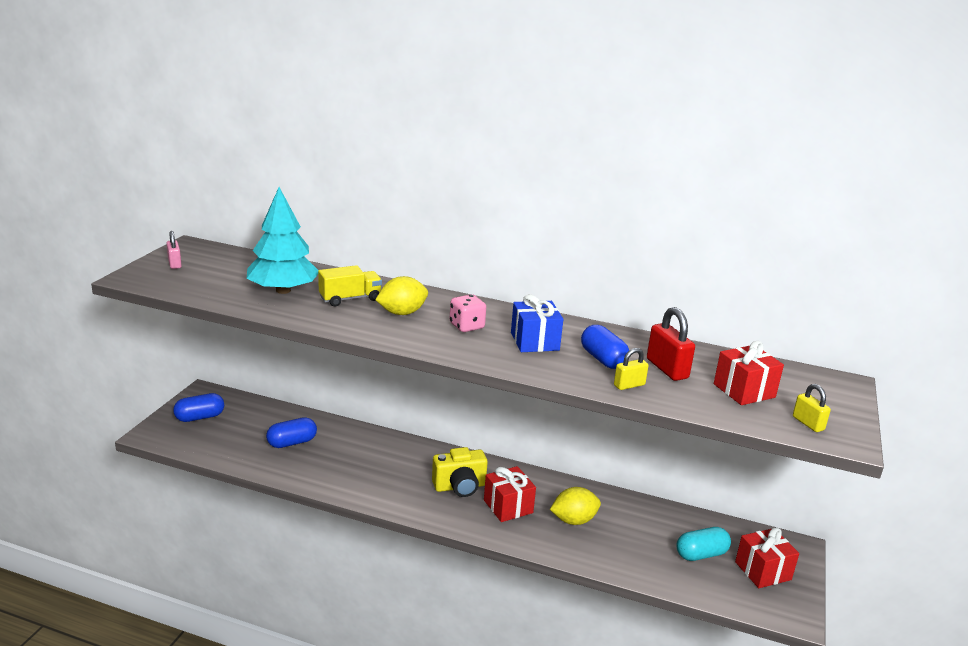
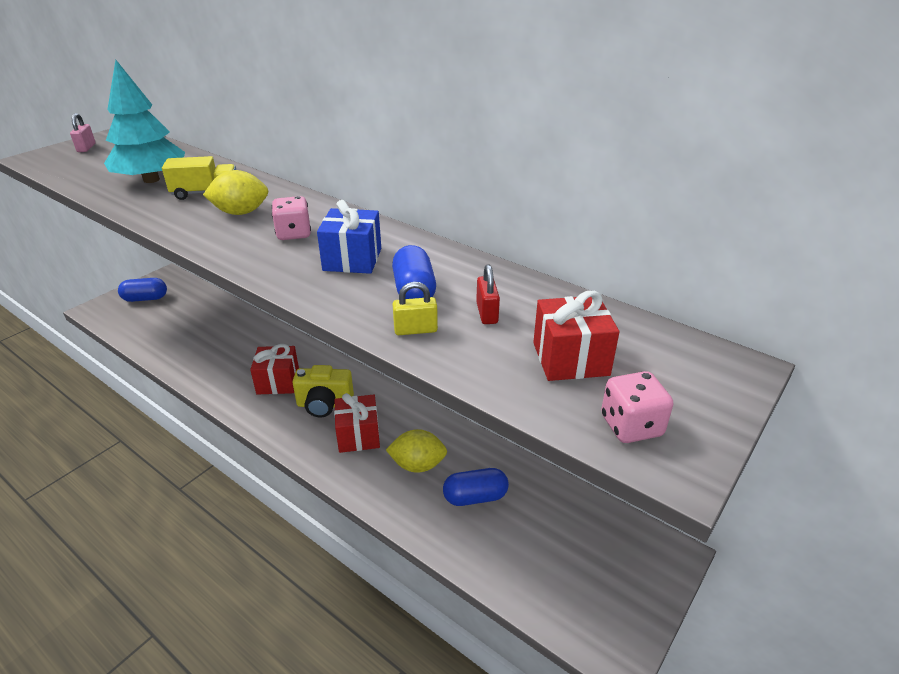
camera: 20 degrees right, 10 degrees up
blue capsule [266,417,317,448] -> blue capsule moved to [443,468,509,506]
red padlock [647,307,695,381] -> red padlock [476,264,500,324], size x0.61
turquoise capsule [676,527,731,561] -> none
red gift [735,527,799,588] -> red gift moved to [250,344,299,394]
yellow padlock [793,384,831,432] -> pink dice [601,371,673,443]

